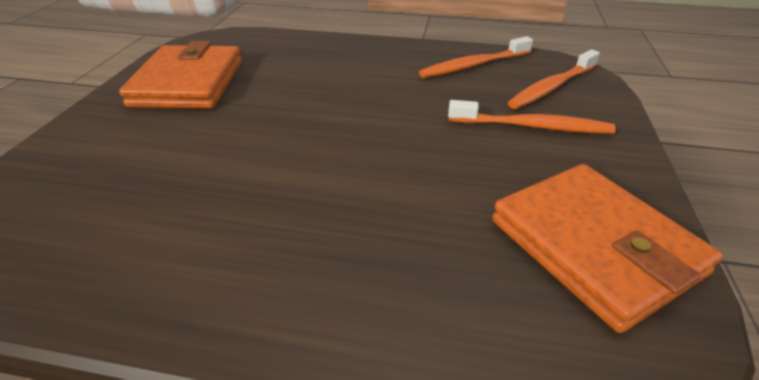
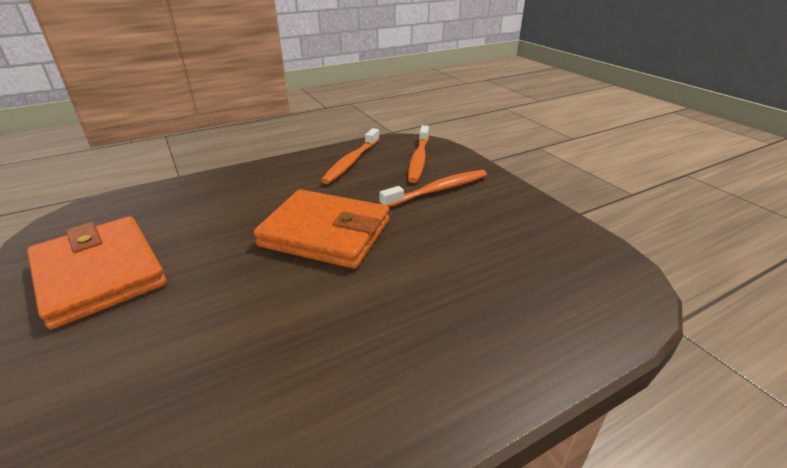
camera: 40 degrees left, 5 degrees down
orange wallet [492,164,723,333] -> orange wallet moved to [253,189,389,269]

